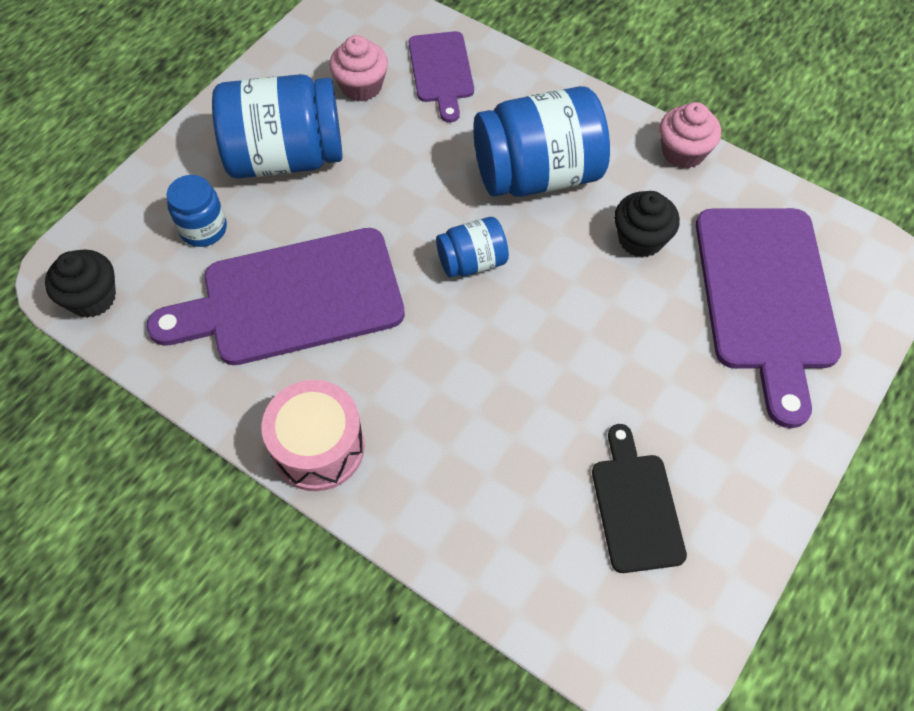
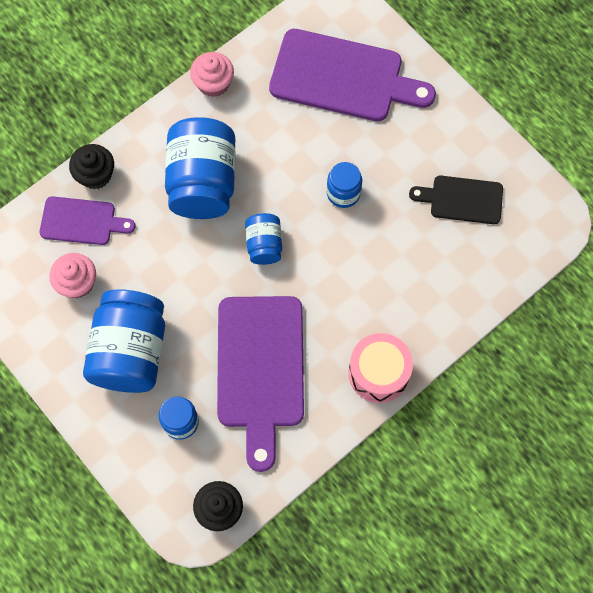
camera: 75 degrees left, 10 degrees up
black cupcake [614,191,680,257] -> black cupcake moved to [69,144,114,189]
none -> blue jar [327,162,362,208]

